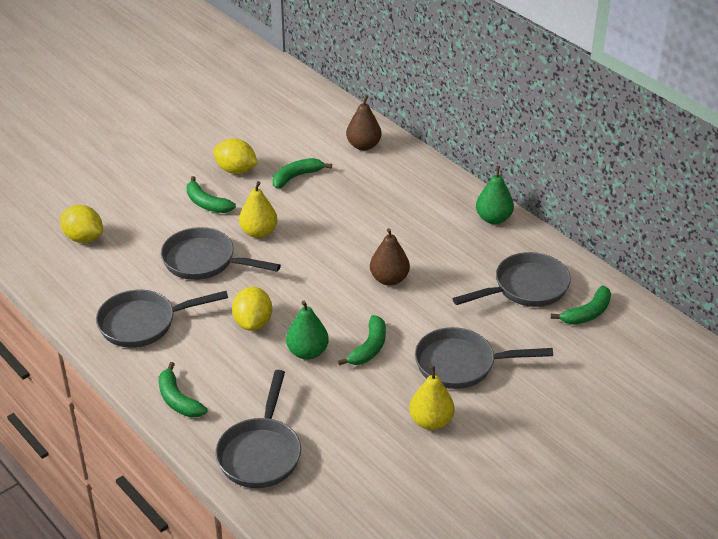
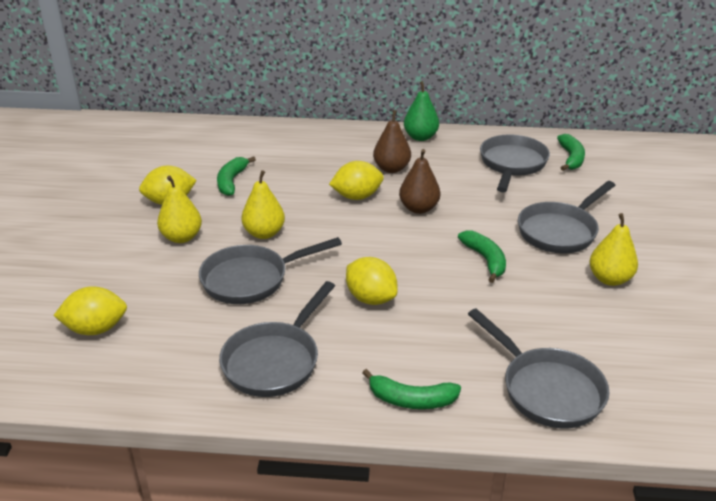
camera: 45 degrees left, 5 degrees down
green banana [186,176,236,213] -> yellow pear [157,175,202,243]
green pear [286,300,329,360] -> none
brown pear [346,95,382,151] -> brown pear moved to [373,110,411,173]
none -> yellow lemon [329,161,384,200]

